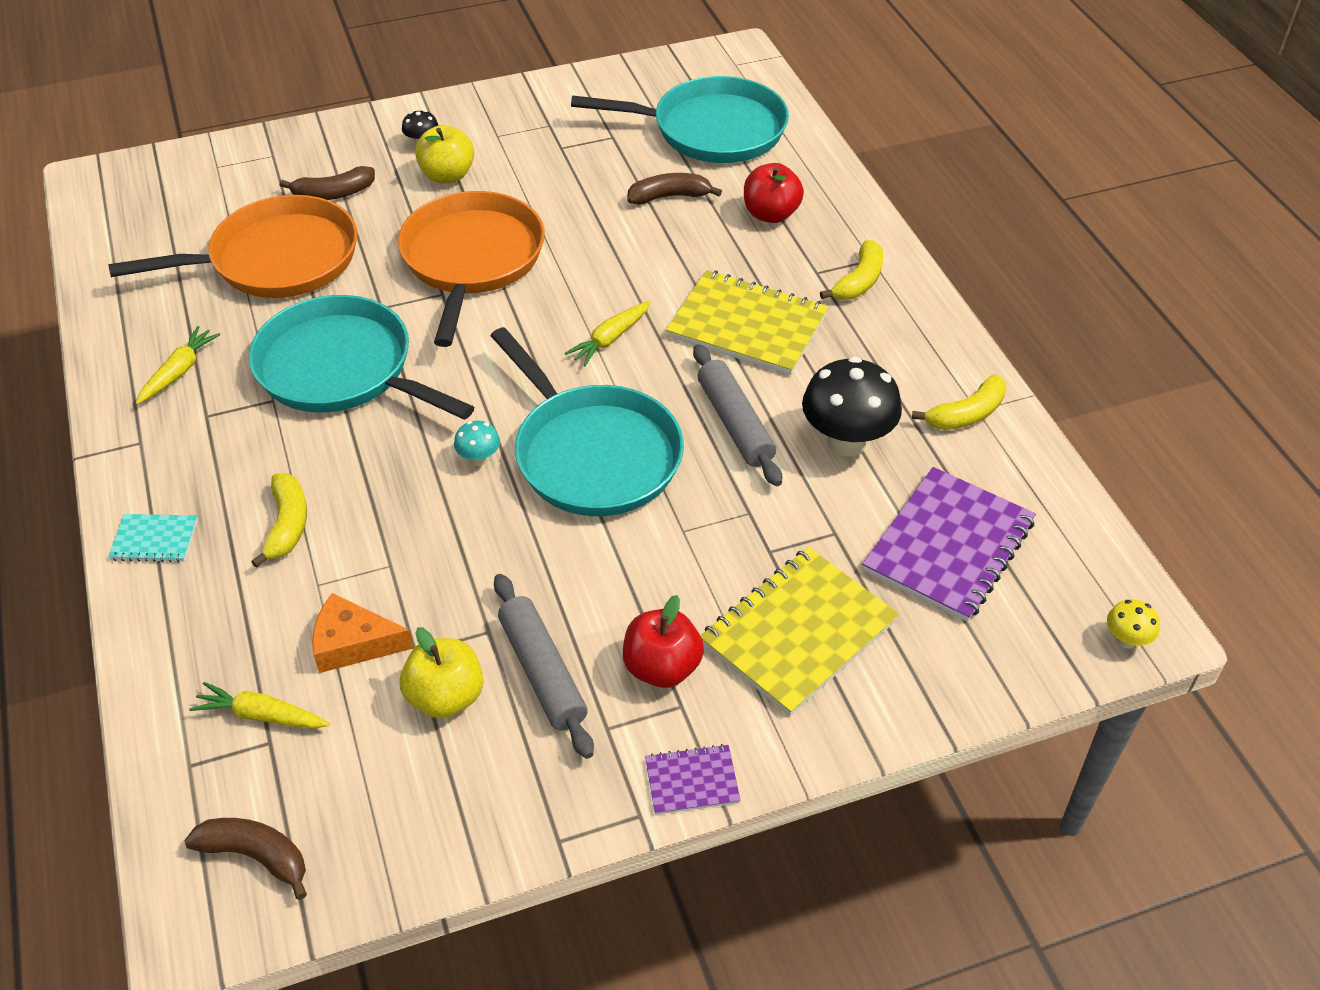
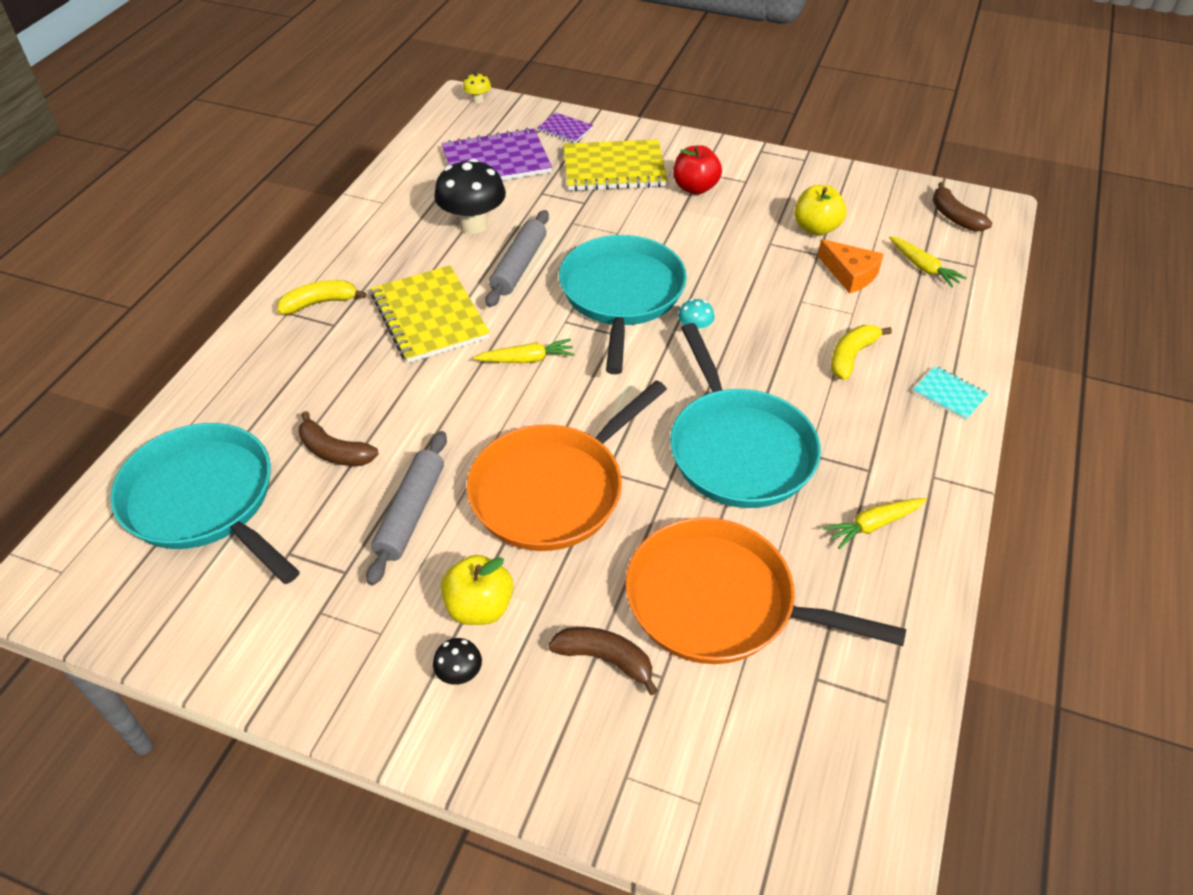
camera: 140 degrees left, 0 degrees up
grey rolling pin [494,574,594,759] -> grey rolling pin moved to [366,431,447,586]
purple notebook [645,744,741,815] -> purple notebook moved to [537,112,593,143]
red apple [744,163,804,223] -> none
yellow banana [912,374,1006,430] -> none

